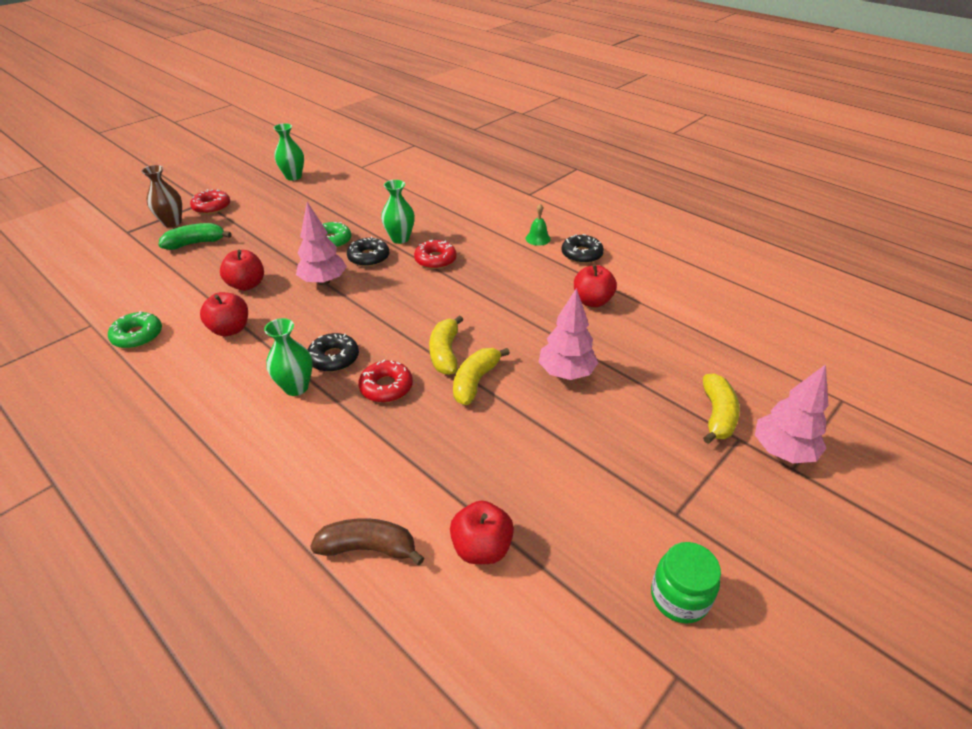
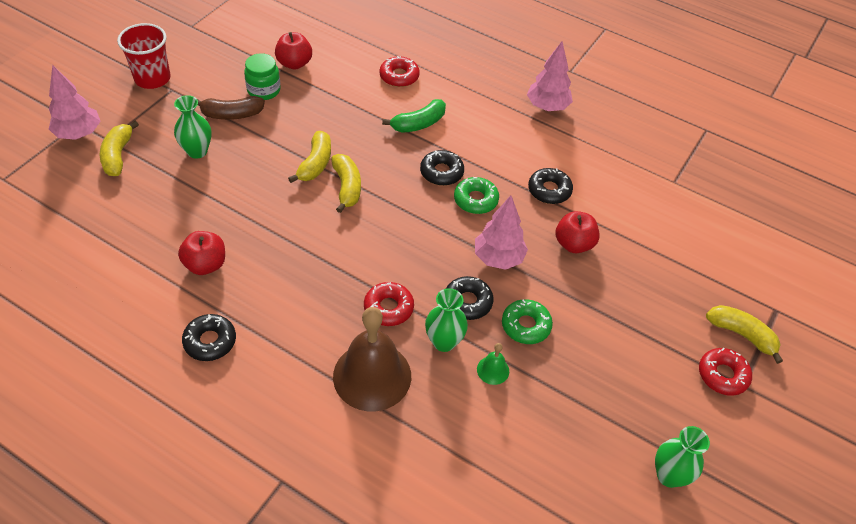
camera: 165 degrees right, 10 degrees up
green donut [108,311,162,349] -> green donut moved to [454,177,499,214]
brown vase [141,165,182,227] -> yellow banana [706,305,783,364]
green banana [158,223,232,250] -> green banana moved to [382,99,446,133]
red apple [200,292,248,336] -> black donut [528,168,573,204]
green vase [264,318,313,396] -> green vase moved to [174,95,212,159]
brown banana [310,518,424,565] -> brown banana moved to [197,96,265,120]
red donut [358,359,413,403] -> red donut moved to [380,56,420,87]
green bell [526,204,551,246] -> green bell moved to [477,343,509,385]
pink tree [539,288,598,380] -> pink tree moved to [527,41,573,111]
green jar [651,542,721,624] -> green jar moved to [244,53,281,100]
none -> red cup [117,23,171,89]
none -> brown bell [333,307,411,411]

